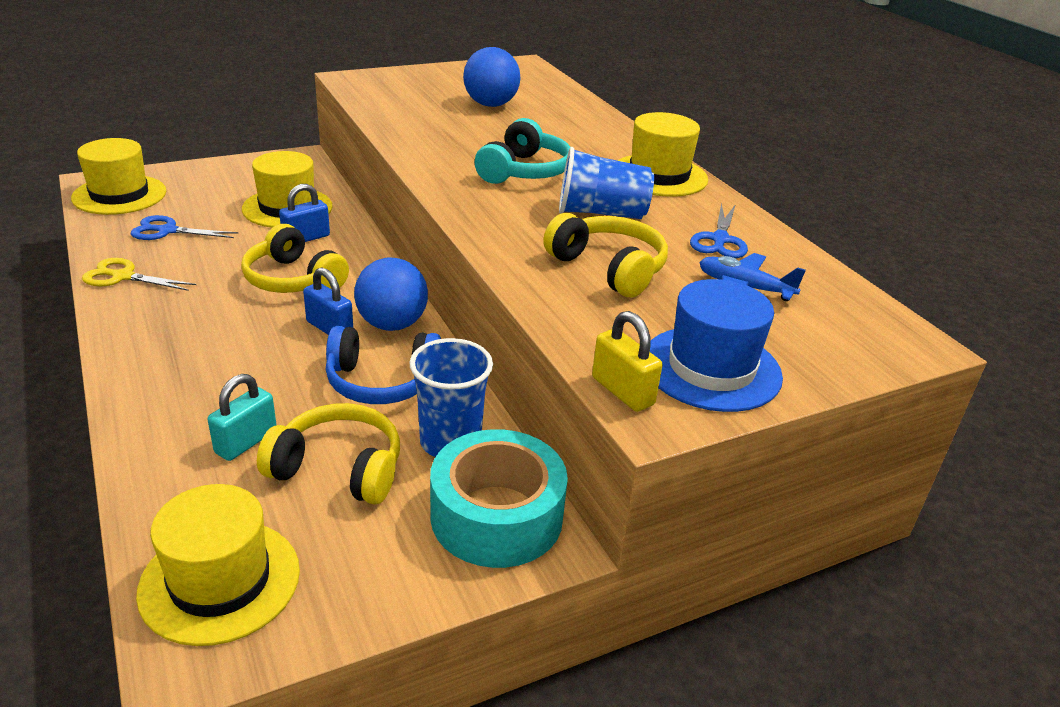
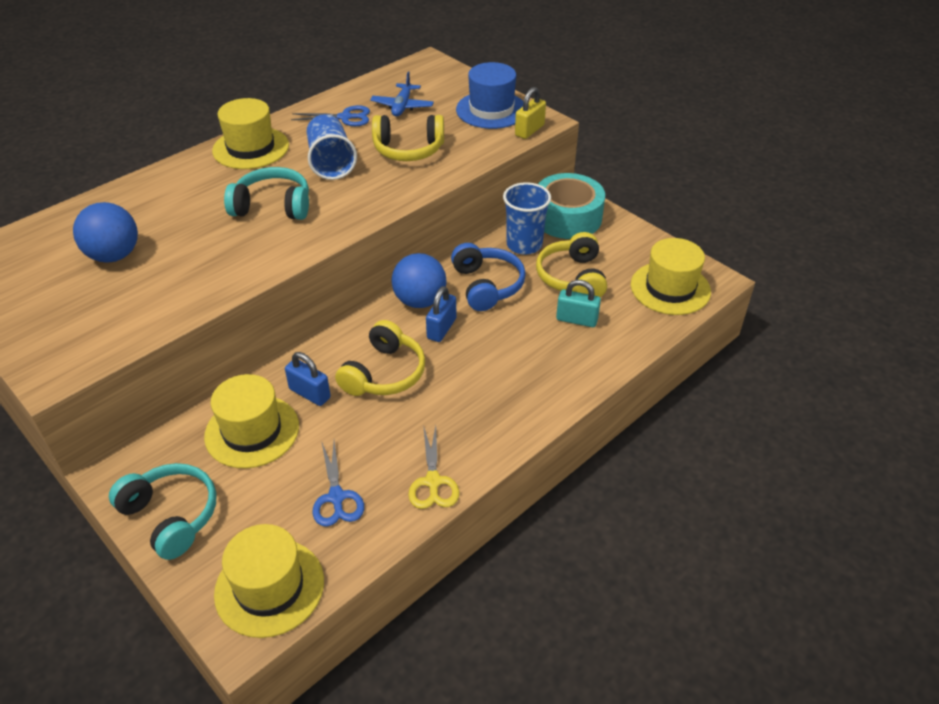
camera: 105 degrees left, 10 degrees up
yellow headphones [543,213,668,297] -> yellow headphones turned 120 degrees counterclockwise [372,115,444,161]
none -> turquoise headphones [109,463,217,560]

